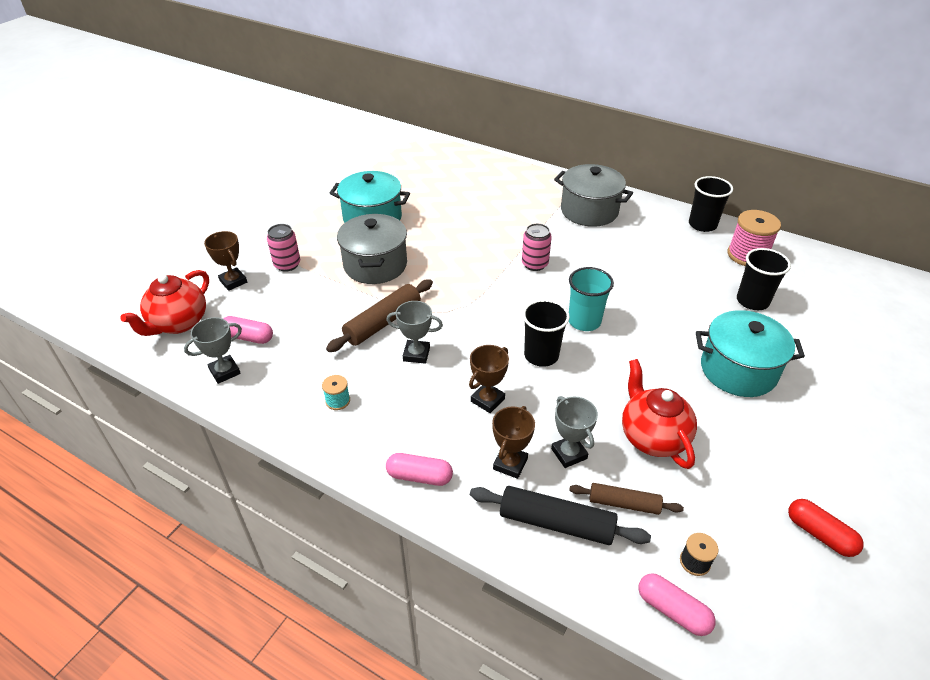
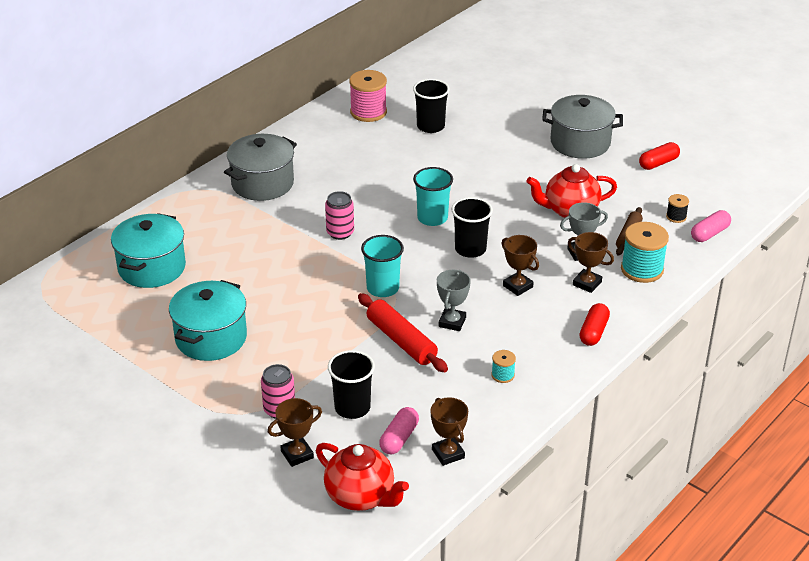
camera: 80 degrees left, 5 degrees down
grey trophy [184,317,242,384] -> brown trophy [431,397,468,466]
brown rolling pin [326,279,433,352] -> red rolling pin [358,293,448,372]
grey pot [337,214,407,284] -> grey pot moved to [542,95,623,159]
pink capsule [386,453,453,486] -> red capsule [579,303,610,346]
black rolling pin [470,486,651,545] -> turquoise spool [621,222,669,283]
black cup [689,176,733,232] -> black cup moved to [328,350,375,419]
turquoise pot [696,310,805,397] -> turquoise pot moved to [111,213,186,288]
none -> turquoise cup [361,235,404,297]

